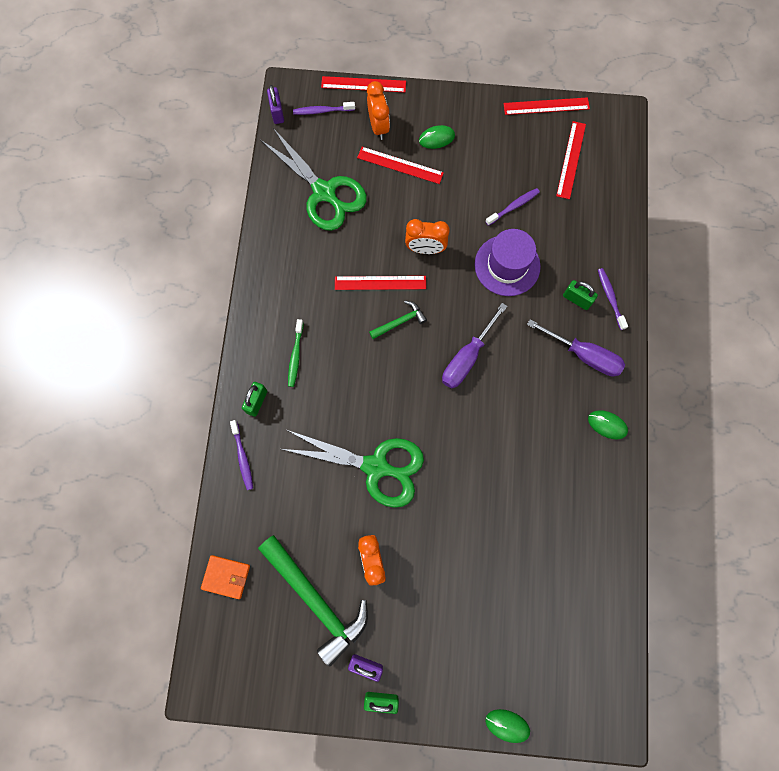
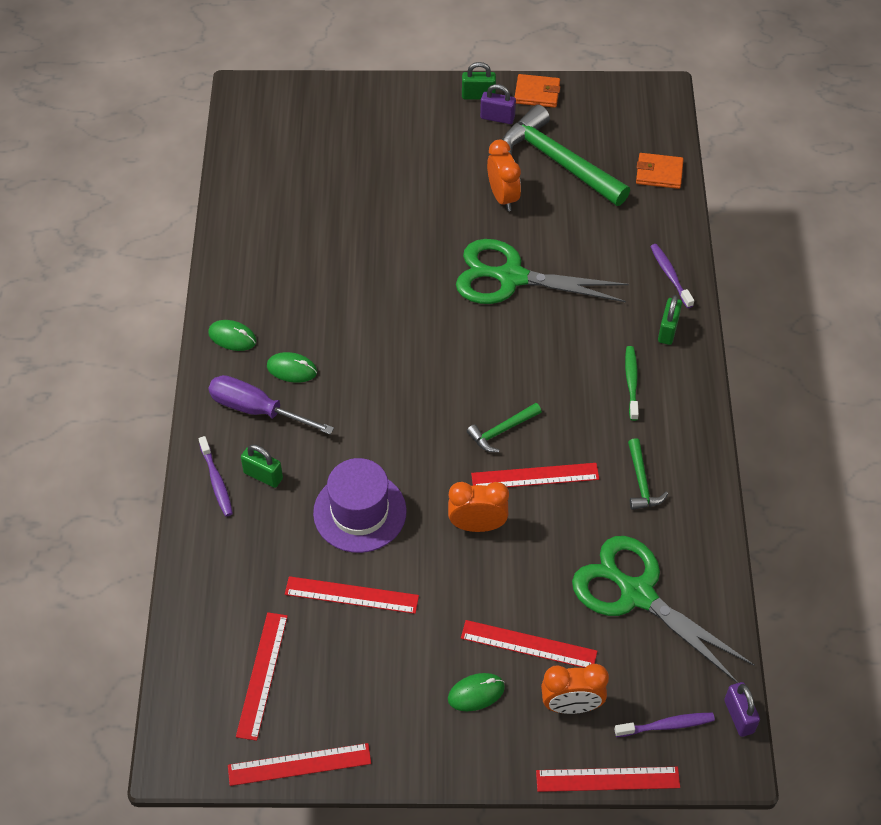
camera: 175 degrees right, 20 degrees down
orange clock [367,81,390,140] -> orange clock turned 75 degrees counterclockwise [541,664,609,714]
purple screwdriver [442,303,507,389] -> none
purple toothbrush [485,188,540,226] -> red ruler [285,576,419,614]
green mouse [485,709,530,743] -> green mouse moved to [267,352,317,383]
none -> orange wallet [515,74,560,108]
none -> green hammer [628,438,668,510]

